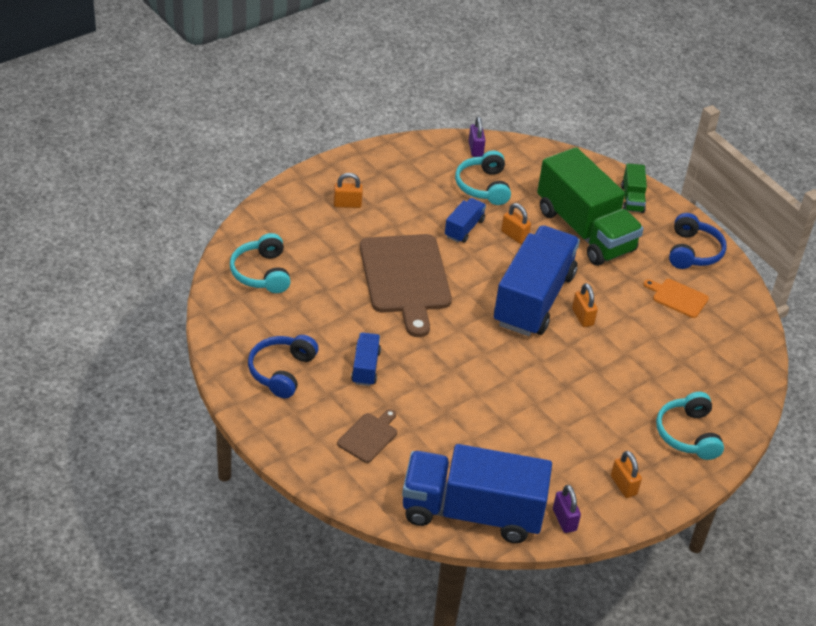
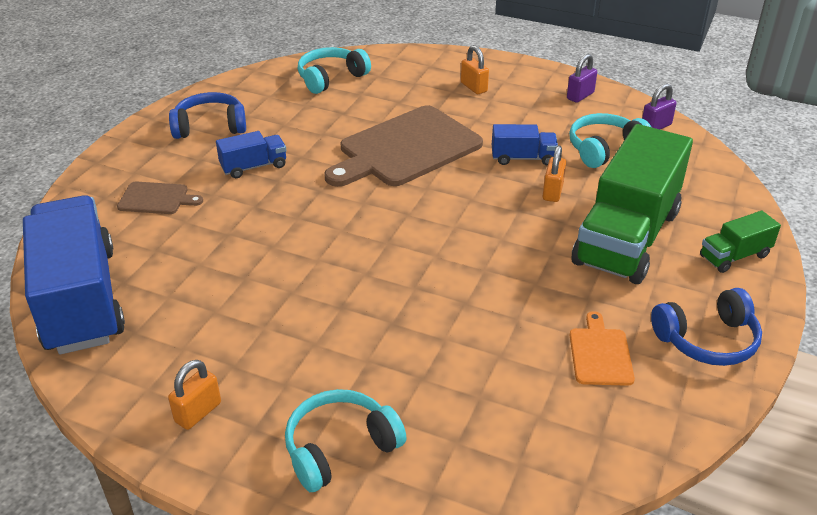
camera: 65 degrees right, 5 degrees down
blue truck [494,225,580,336] -> none
purple padlock [553,485,581,533] -> purple padlock moved to [567,54,597,103]
orange padlock [572,283,598,327] -> none

